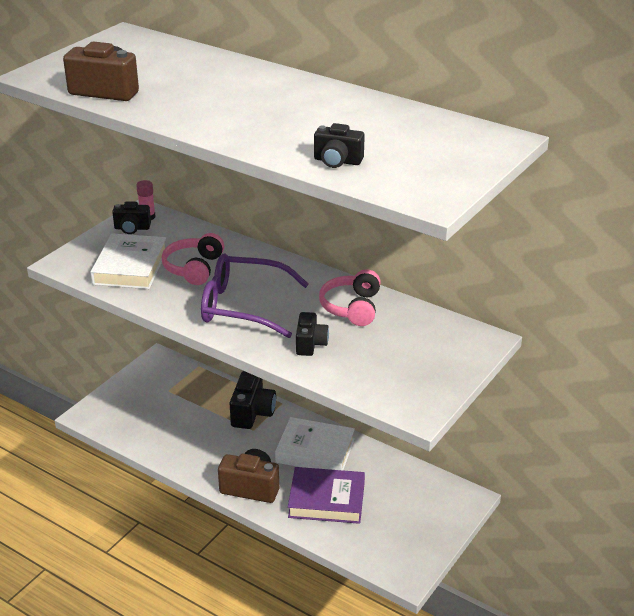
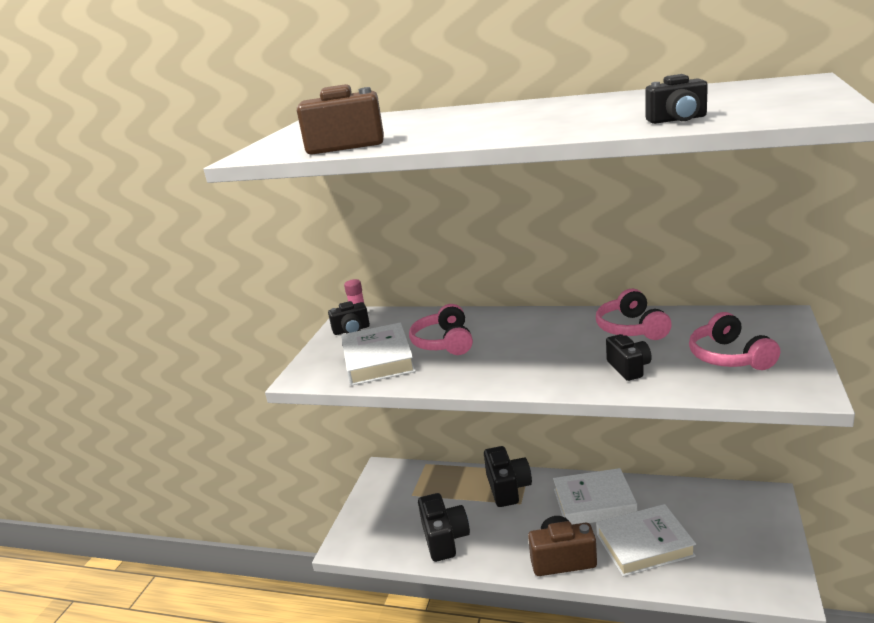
camera: 15 degrees left, 10 degrees down
purple glasses [201,253,309,338] -> none
purple book [288,467,365,524] -> white book [596,504,696,577]
none -> black camera [418,493,470,562]
none -> pink headphones [689,312,780,370]

